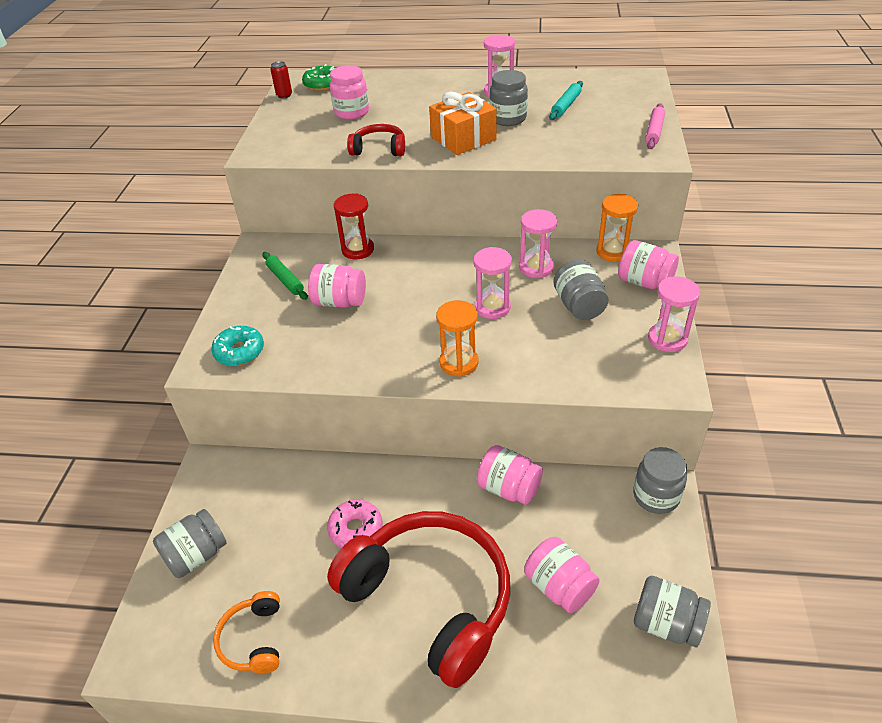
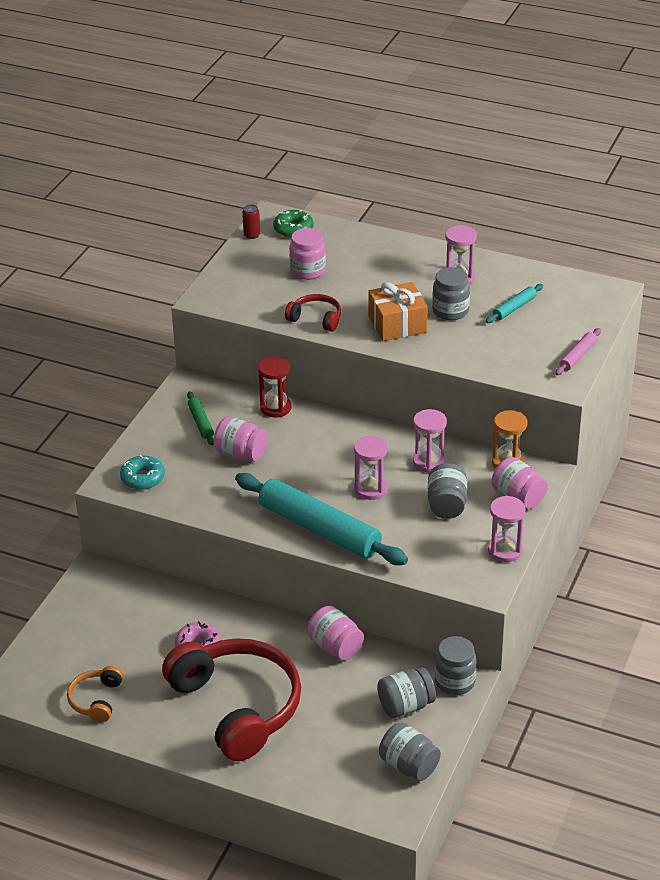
camera: 15 degrees right, 5 degrees down
grey jar [153,509,227,578] -> grey jar moved to [377,667,436,718]
orange hourglass [436,300,479,377] -> turquoise rolling pin [235,473,408,565]
pink jar [524,537,600,613] -> none

